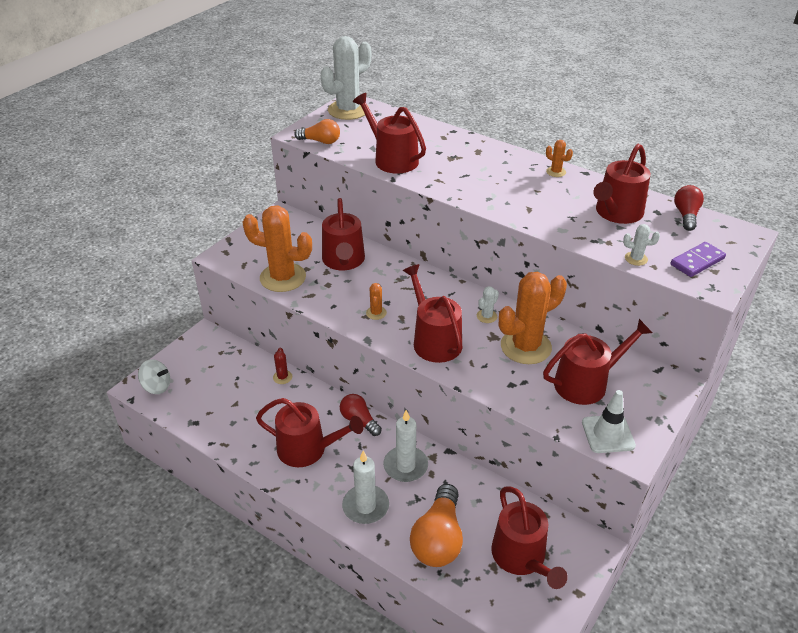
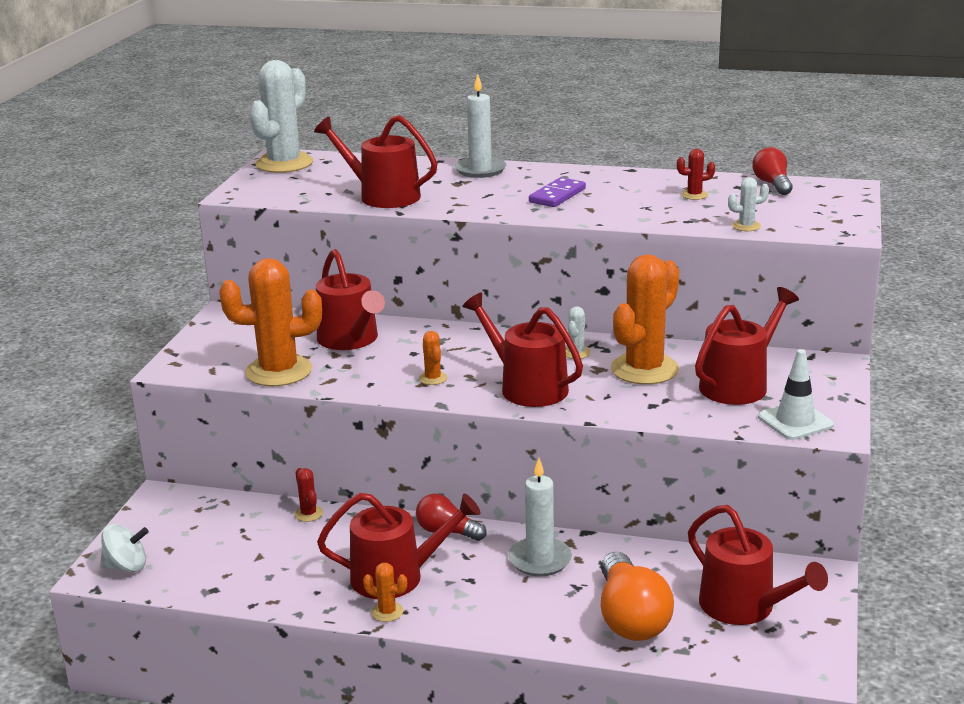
camera: 20 degrees left, 15 degrees down
orange light bulb [294,119,340,144] -> none
white candle [342,451,389,524] -> white candle moved to [455,74,506,178]
orange cactus [546,140,573,177] -> orange cactus moved to [363,563,407,622]
red watering can [593,144,651,224] -> red cactus [677,149,715,200]
purple domino [670,242,726,277] -> purple domino moved to [529,177,586,207]

